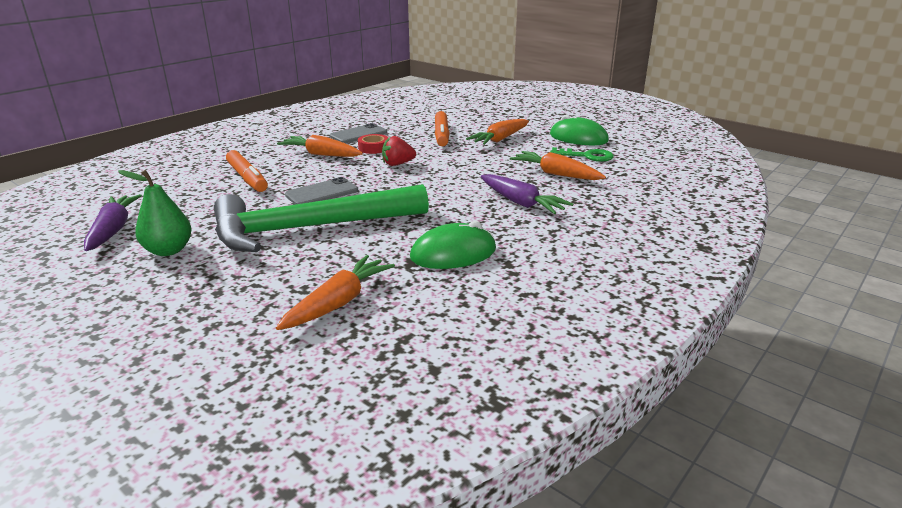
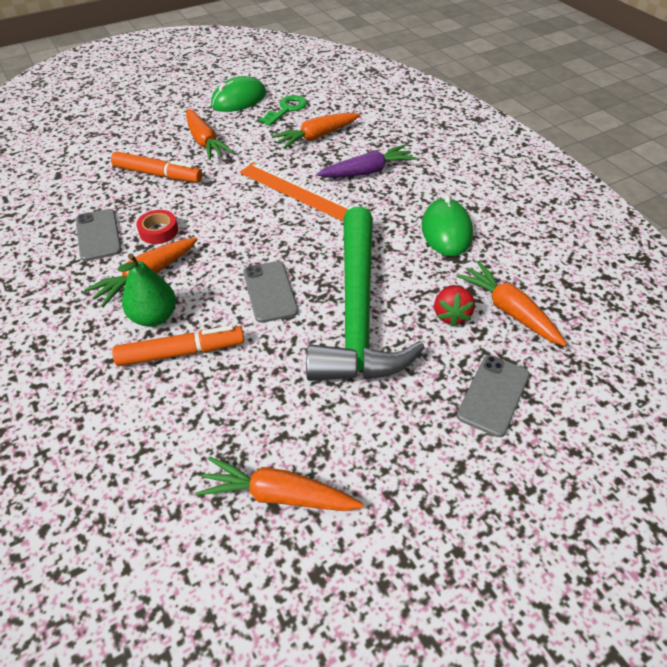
camera: 70 degrees left, 20 degrees up
purple carrot [84,194,142,251] -> orange carrot [196,457,364,511]
green pear [118,170,192,256] -> green pear moved to [117,253,176,327]
red strawberry [382,136,416,166] -> red strawberry moved to [434,285,475,326]
none -> orange ruler [240,162,353,222]
none -> grey phone [457,355,530,437]

